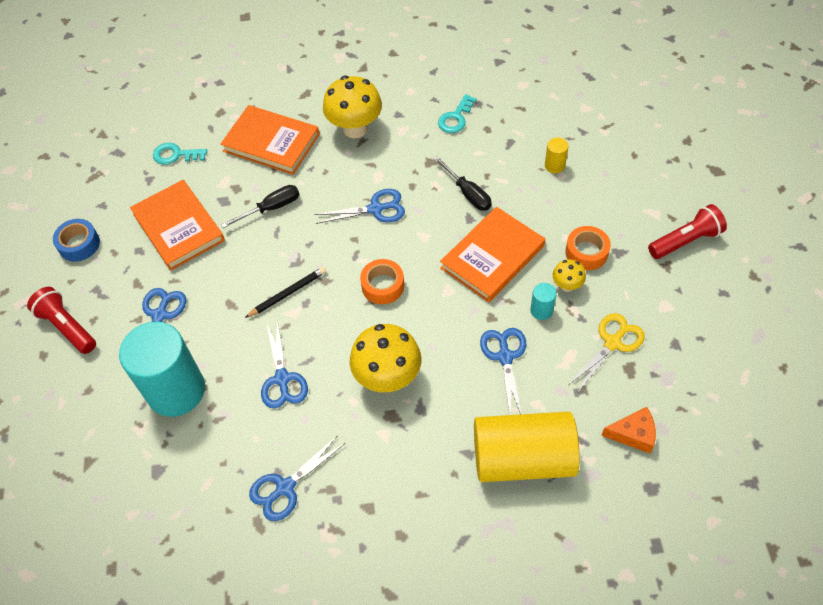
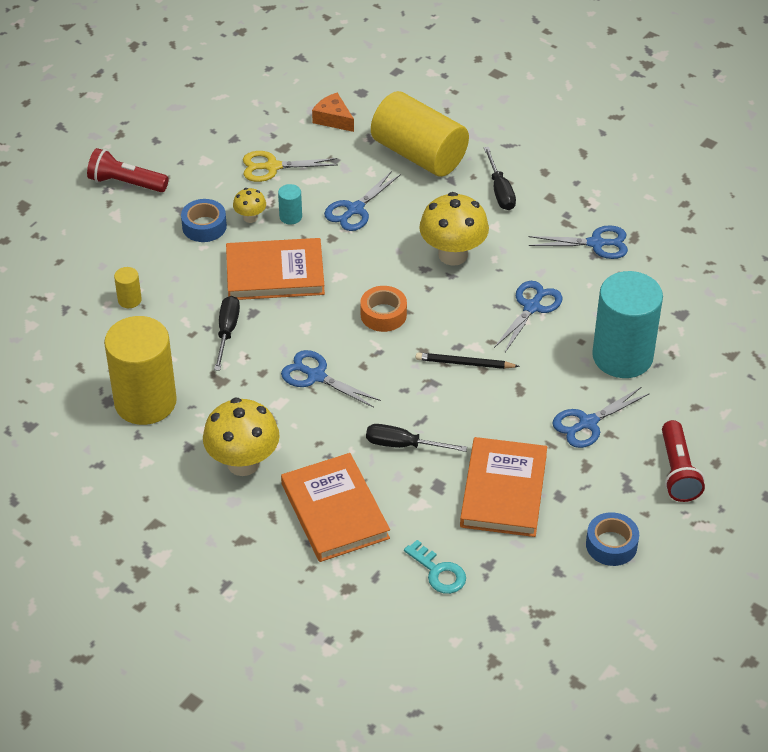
camera: 140 degrees left, 10 degrees down
turquoise key [438,94,477,133] -> yellow cylinder [104,316,177,425]
orange tape [565,226,611,270] -> blue tape [181,199,227,242]
none -> black screwdriver [484,147,516,210]

